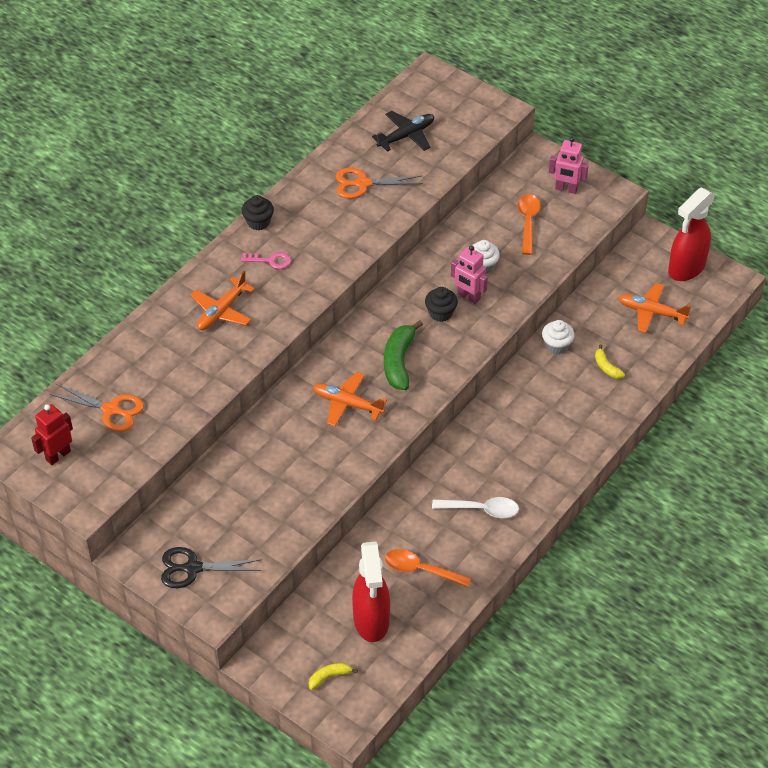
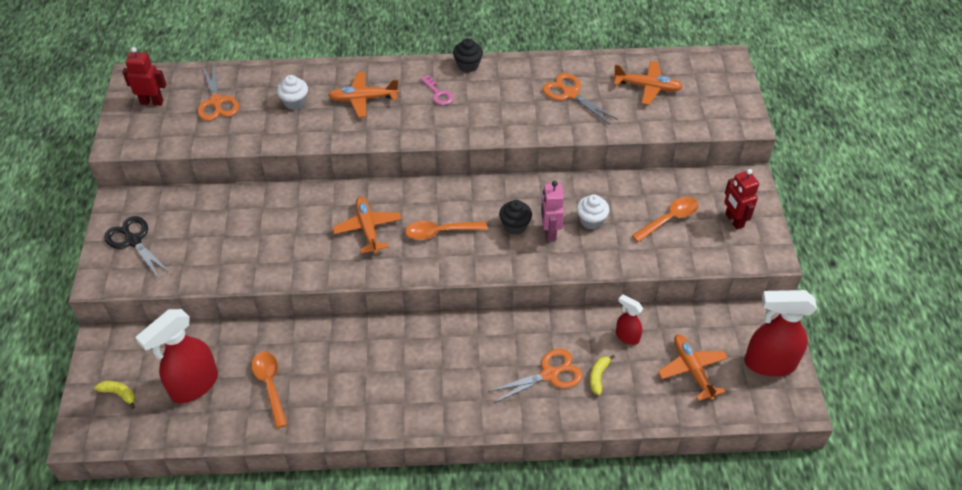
camera: 50 degrees right, 0 degrees up
black plane [372,111,434,152] -> orange plane [613,61,683,105]
green banana [384,320,423,390] -> orange spoon [405,221,487,240]
white spoon [432,497,519,518] -> none
white cupcake [542,320,574,354] -> white cupcake moved to [277,75,308,110]
pink robot [549,137,589,194] -> red robot [724,169,759,230]
none -> orange scissors [487,349,583,403]
none -> red spray bottle [616,294,643,345]

